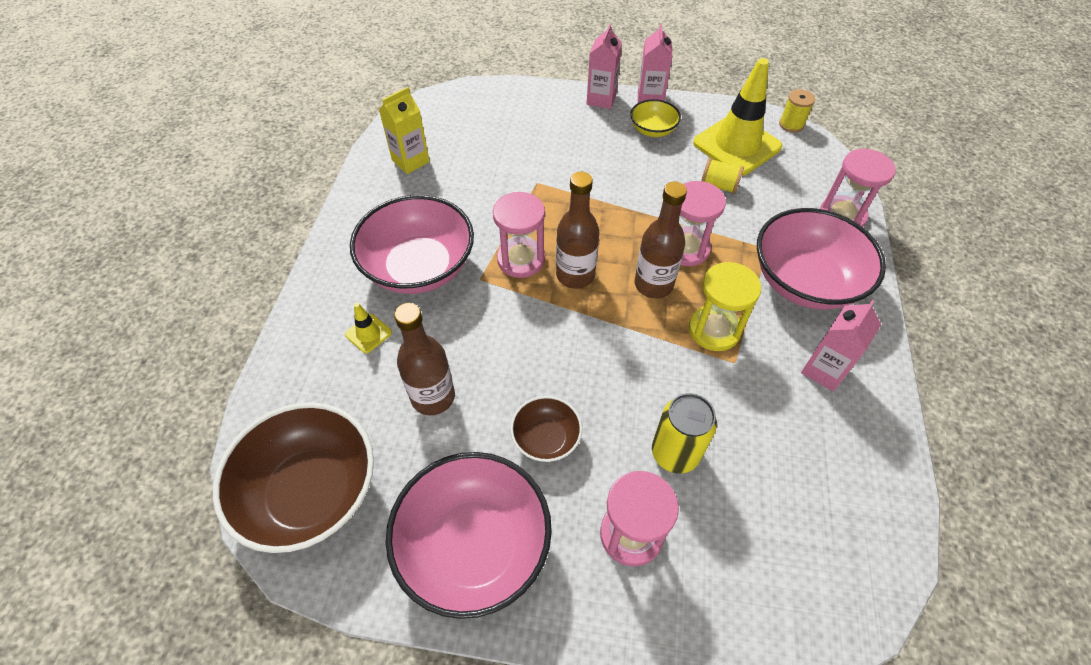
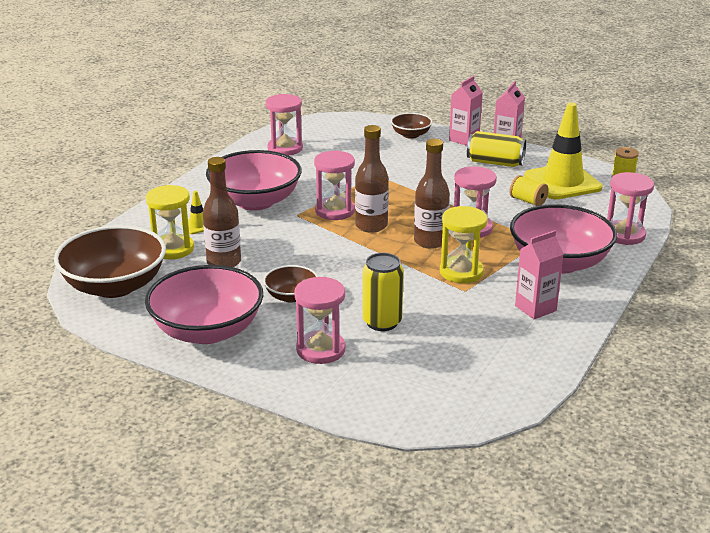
camera: 20 degrees right, 25 degrees down
yellow carton [379,87,430,174] -> pink hourglass [265,94,303,156]
yellow bowl [630,99,681,137] -> yellow can [467,131,526,167]
none -> yellow hourglass [146,185,194,259]
none -> brown bowl [391,113,432,139]

